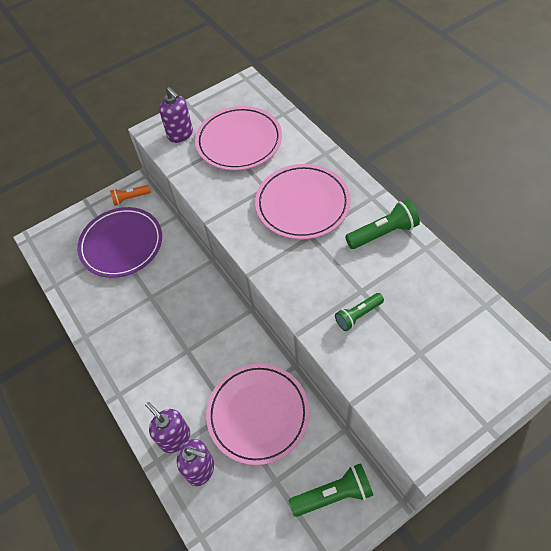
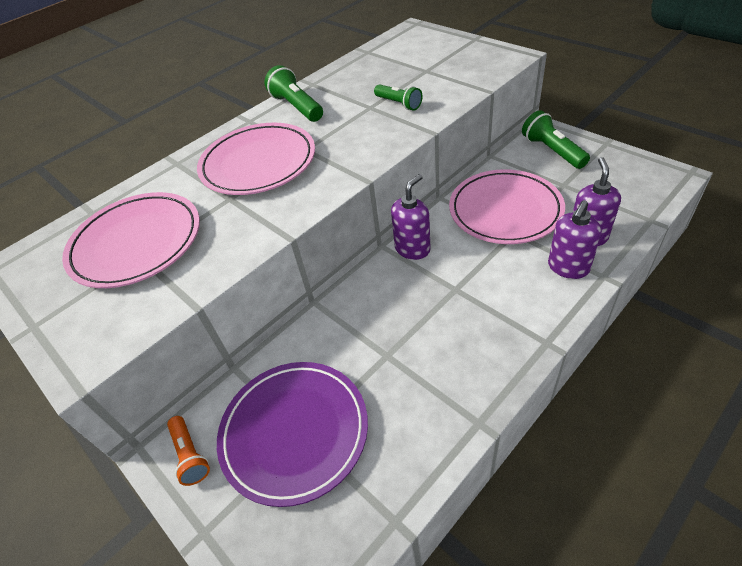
camera: 100 degrees left, 10 degrees down
purple soap dispenser [159,87,193,143] -> purple soap dispenser moved to [391,174,431,260]

